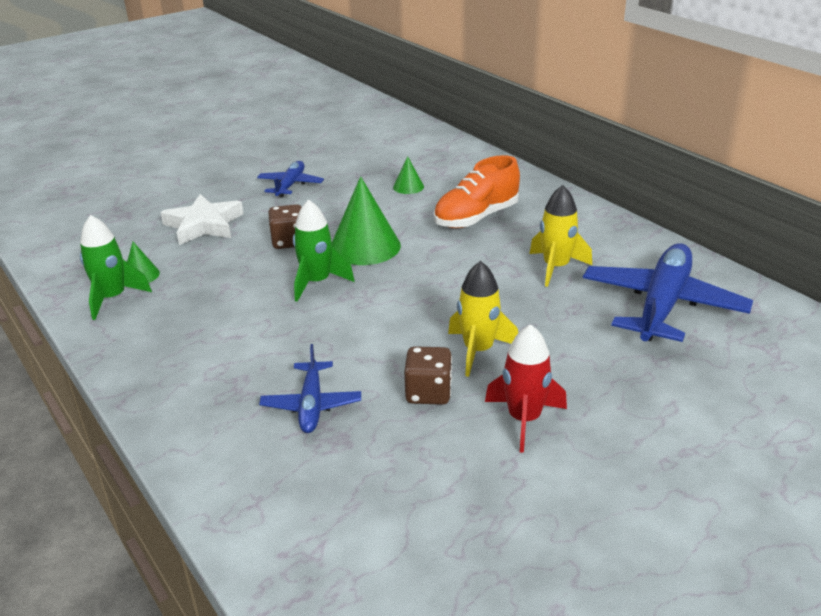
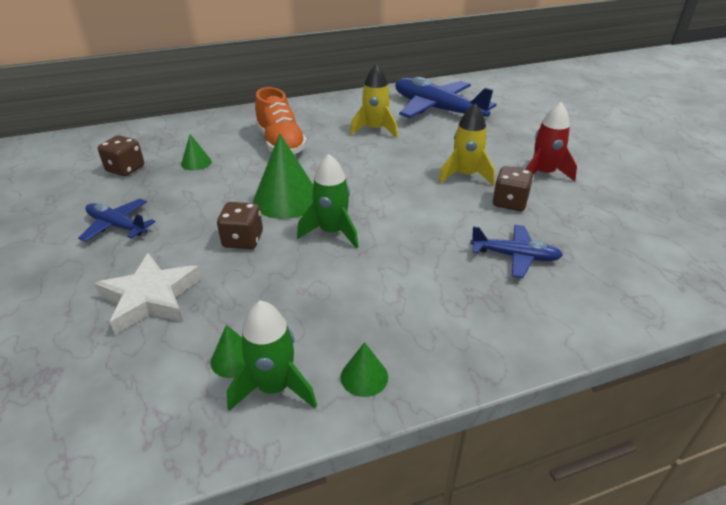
camera: 75 degrees left, 5 degrees up
none -> brown dice [98,135,144,176]
none -> green cone [341,342,388,397]

